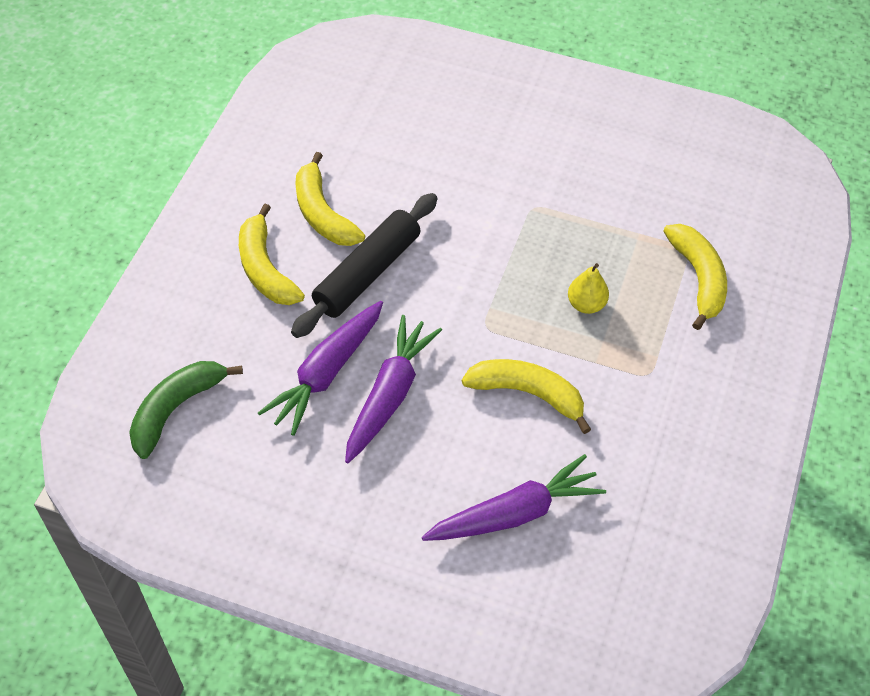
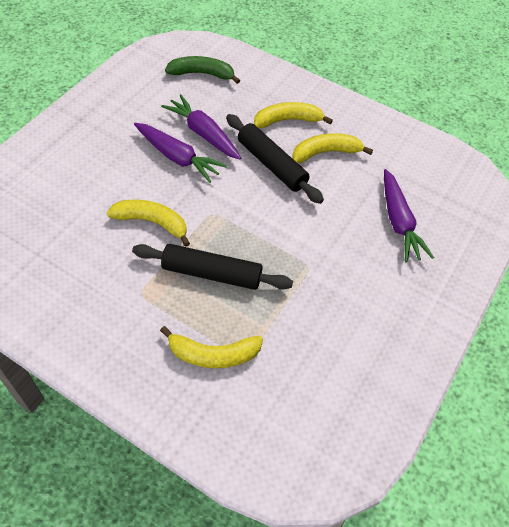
camera: 100 degrees right, 0 degrees up
green banana [129,361,243,459] -> green banana turned 45 degrees counterclockwise [165,56,240,84]
purple carrot [422,454,606,541] -> purple carrot moved to [384,169,434,262]
yellow banana [462,359,591,434] -> yellow banana turned 105 degrees counterclockwise [107,200,190,247]
yellow pear [568,263,609,314] -> black rolling pin [132,244,293,290]

